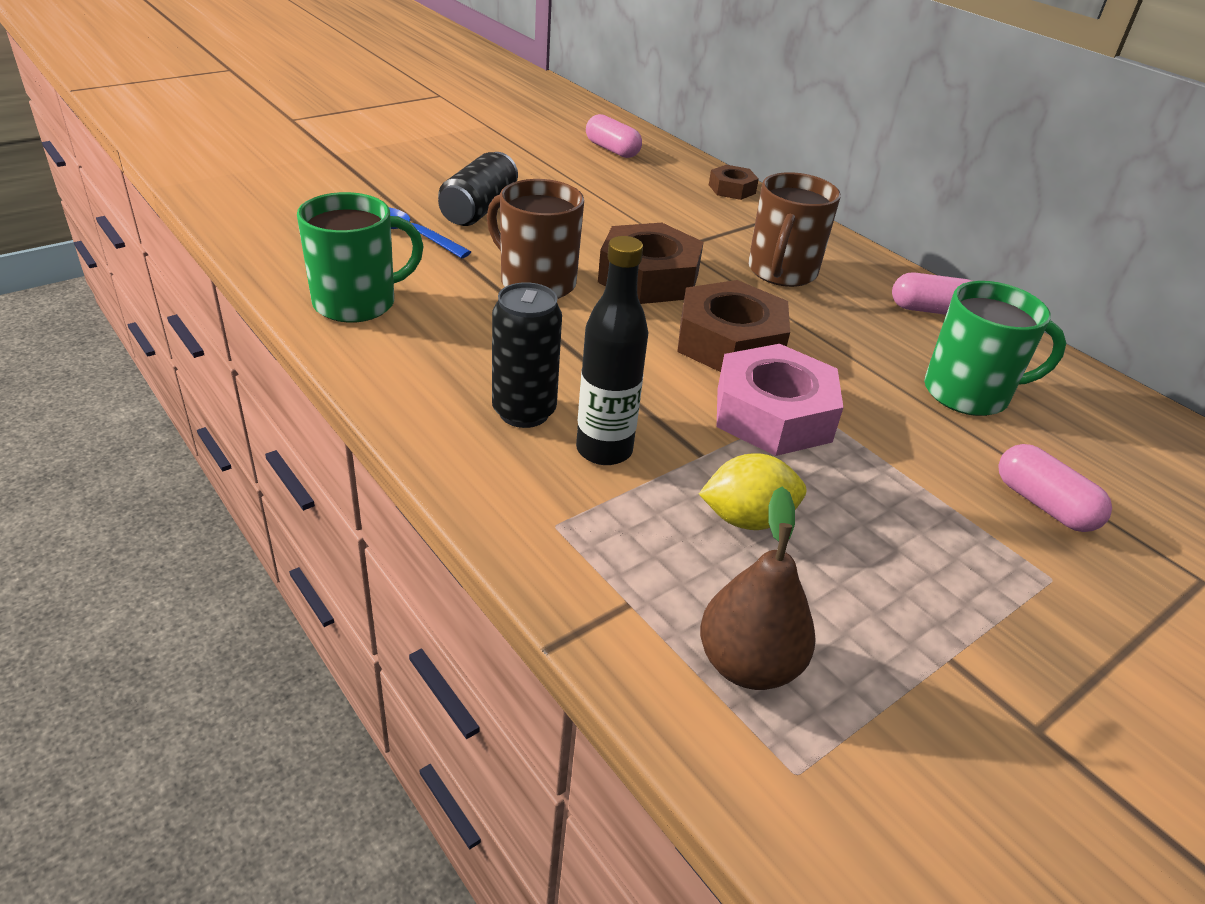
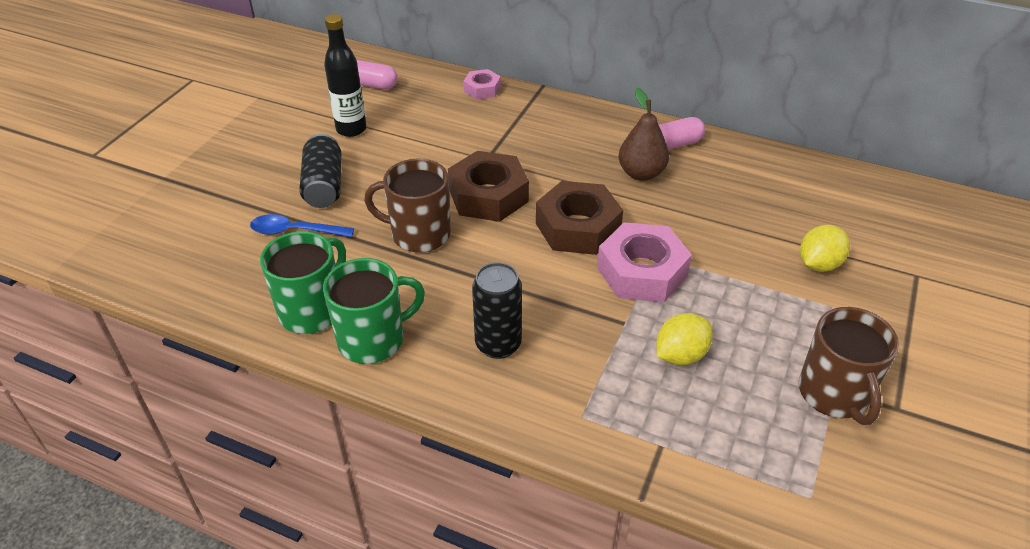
camera: 25 degrees left, 5 degrees up
black bottle [576,236,649,465] -> black bottle moved to [324,14,366,137]
brown pear [700,487,816,690] -> brown pear moved to [618,88,669,181]
brown nut [709,165,759,200] -> pink nut [463,69,501,100]
brown mug [748,172,841,287] -> brown mug moved to [799,307,899,425]
green mug [924,281,1066,416] -> green mug moved to [323,258,425,364]
pink capsule [998,444,1112,532] -> yellow lemon [800,225,850,272]

